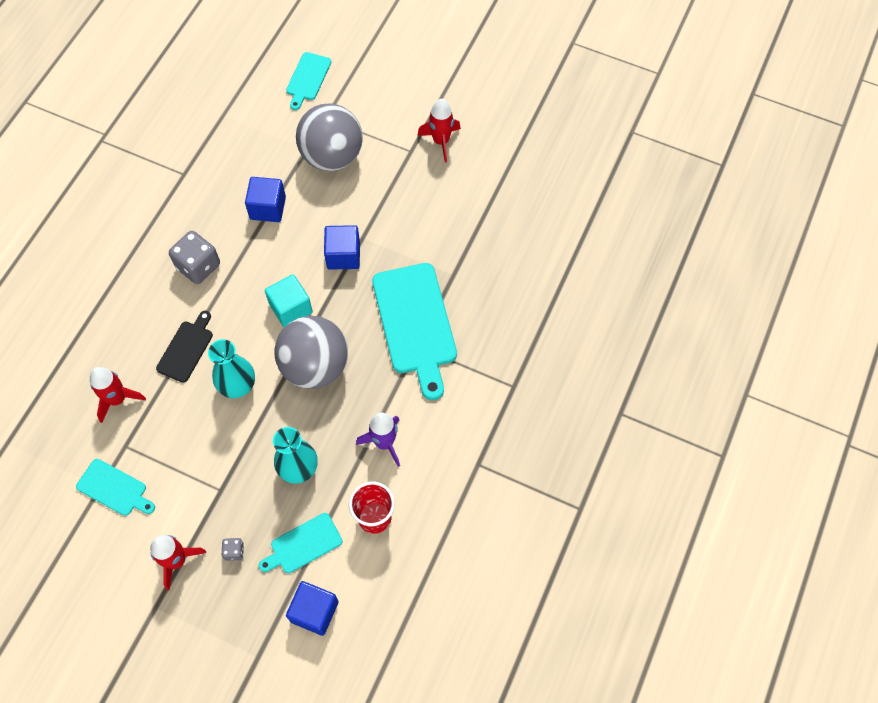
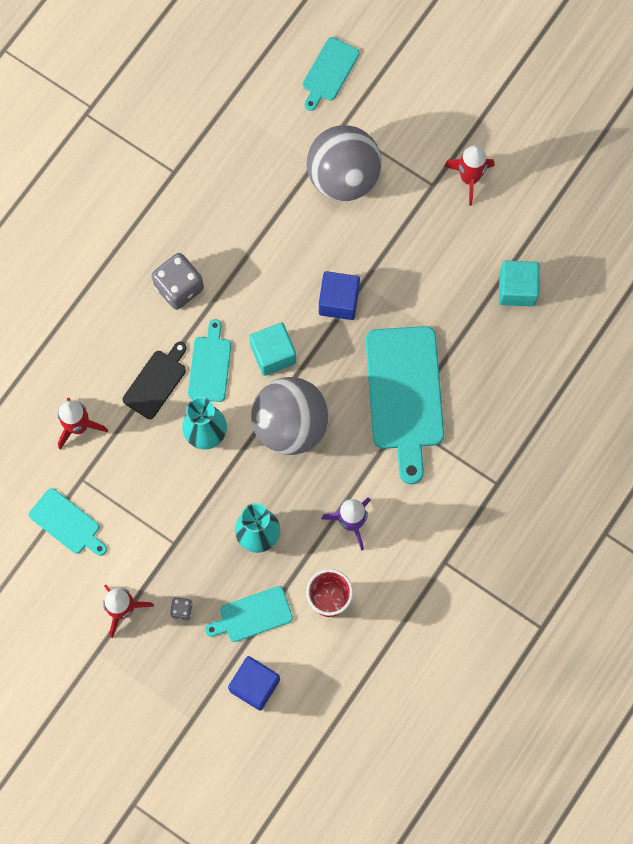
camera: 10 degrees right, 10 degrees up
blue cube [245,177,286,222] -> none
none -> turquoise cutting board [188,319,231,402]
none -> turquoise cube [499,261,539,306]

